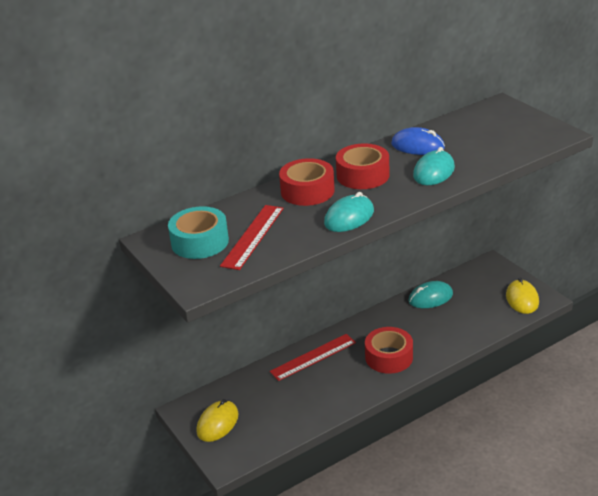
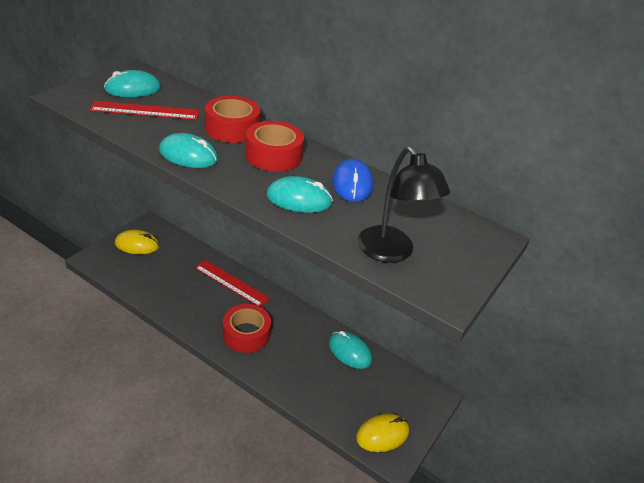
camera: 60 degrees right, 5 degrees up
turquoise tape [168,206,229,259] -> turquoise mouse [104,70,161,97]
none -> black lamp [358,146,450,263]

